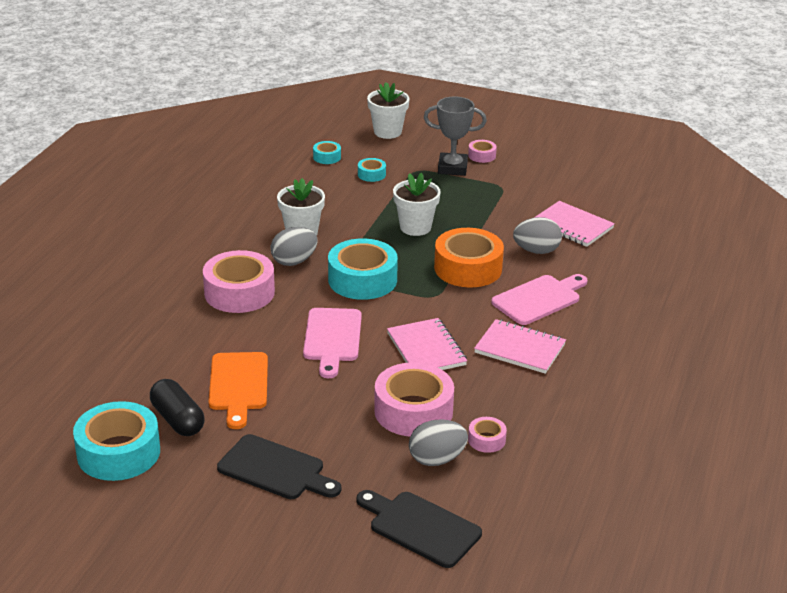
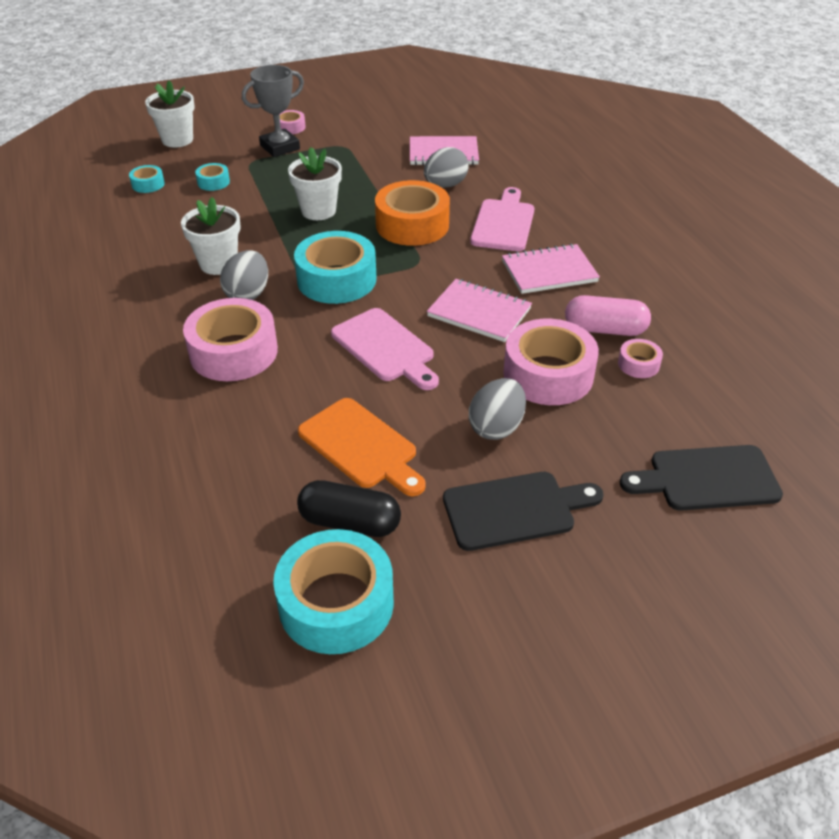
camera: 40 degrees left, 10 degrees up
grey egg [409,419,468,466] -> grey egg moved to [469,378,526,440]
none -> pink capsule [565,295,651,336]

